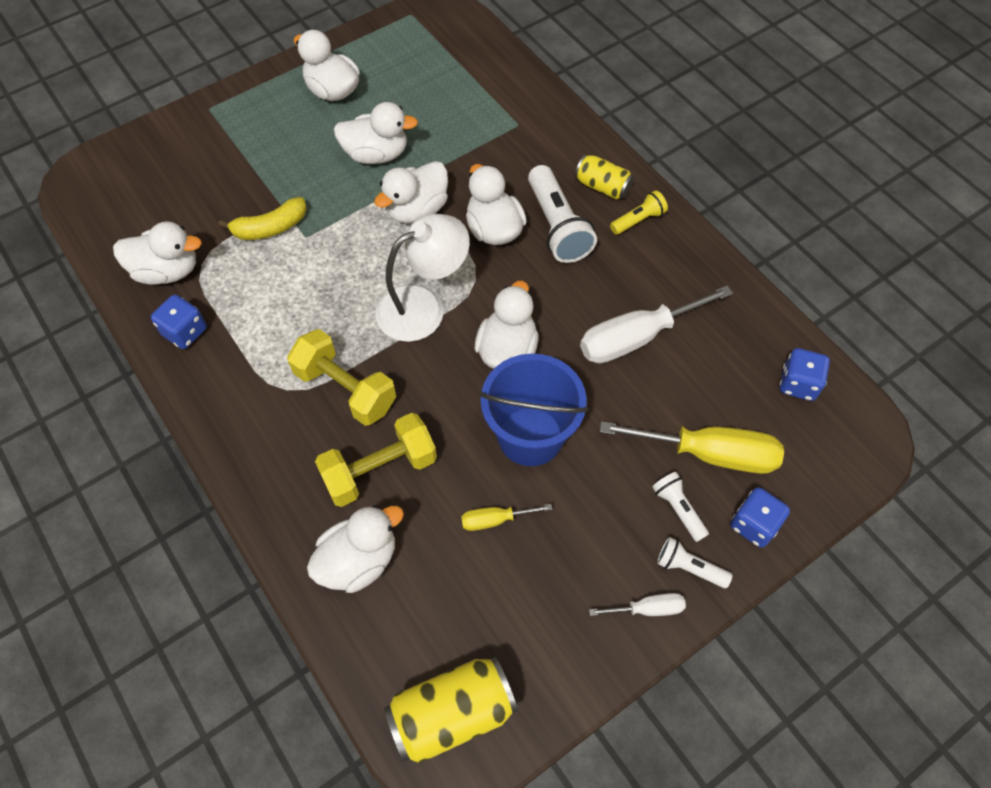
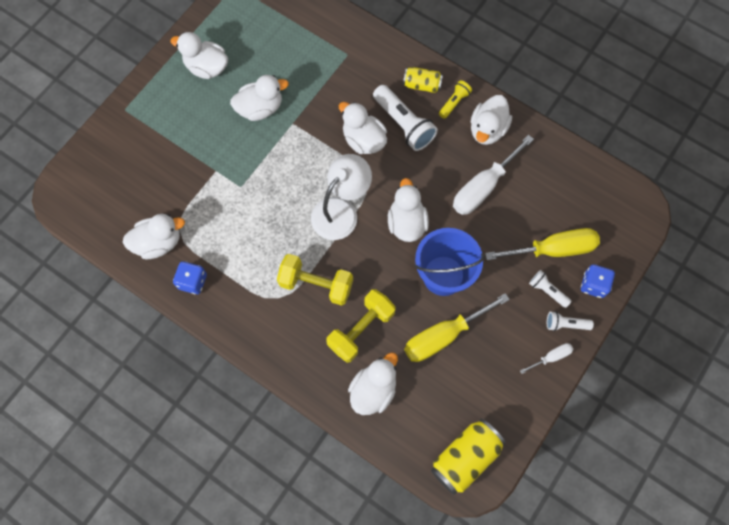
camera: 20 degrees left, 10 degrees up
yellow banana [219,197,307,240] -> none
white duck [374,161,448,223] -> white duck moved to [471,95,512,145]
yellow screwdriver [461,504,552,531] -> yellow screwdriver [404,293,510,362], size x2.03
blue dice [779,348,830,401] -> none

